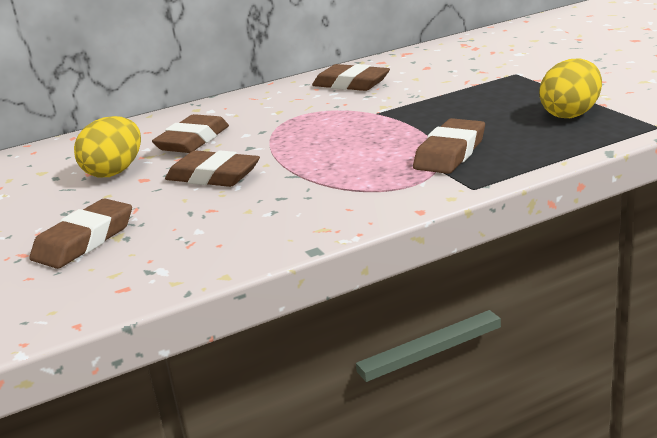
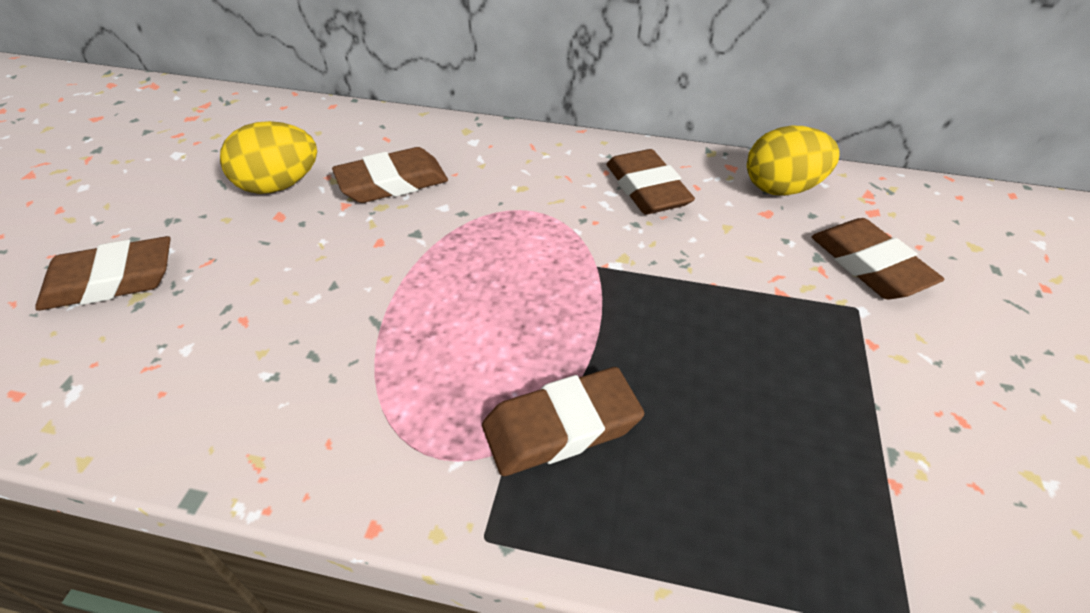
camera: 35 degrees right, 20 degrees up
brown eraser [165,150,260,187] -> brown eraser moved to [812,218,944,299]
yellow egg [540,59,602,118] -> yellow egg moved to [747,126,840,196]

